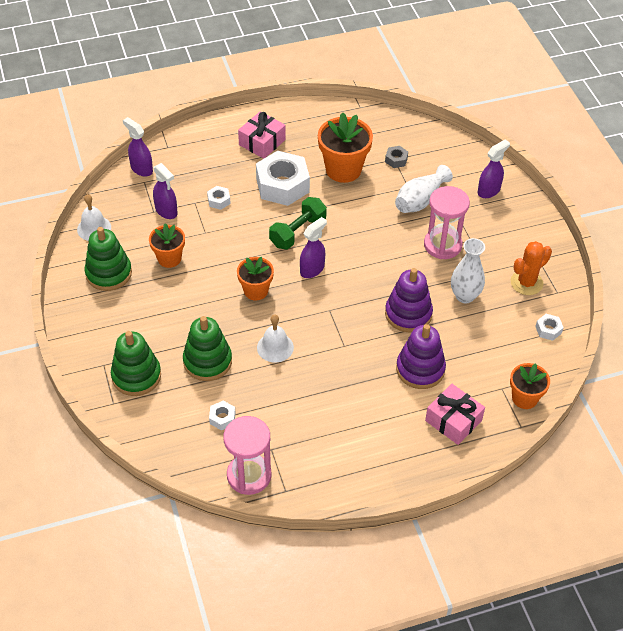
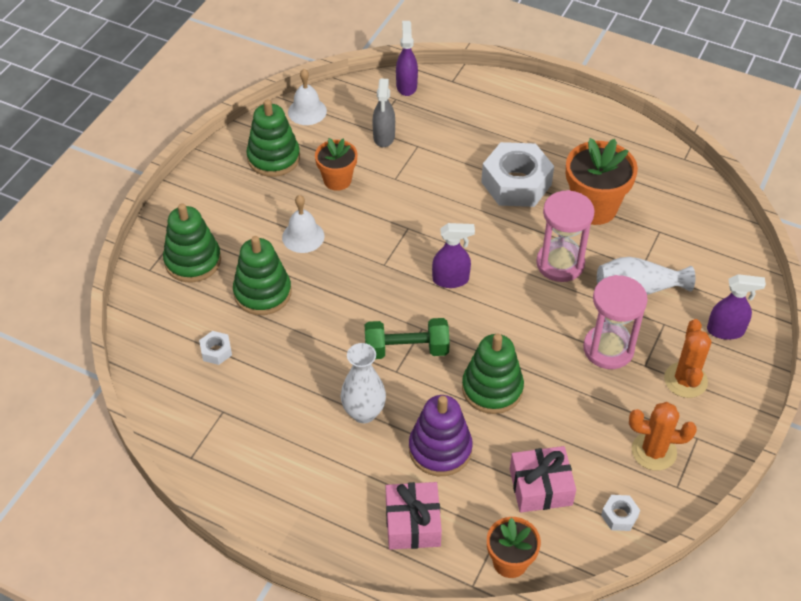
camera: 45 degrees right, 0 degrees up
purple spray bottle [153,163,178,219] -> grey spray bottle [372,79,395,147]
white nut [207,186,231,210] -> none
pink hourglass [223,416,272,495] -> pink hourglass moved to [536,190,595,282]
orange flower pot [237,257,274,301] -> none
pink gift [238,111,286,159] -> pink gift moved to [510,446,576,513]
white bell [257,315,294,363] -> white bell moved to [282,195,325,253]
green dumbbell [269,197,327,249] -> green dumbbell moved to [365,318,450,359]
grey nut [385,146,408,168] -> none
purple stacking toy [385,268,433,333] -> green stacking toy [462,334,524,414]
white vase [451,238,485,303] -> white vase moved to [341,343,386,423]
none -> orange cactus [664,319,711,398]

